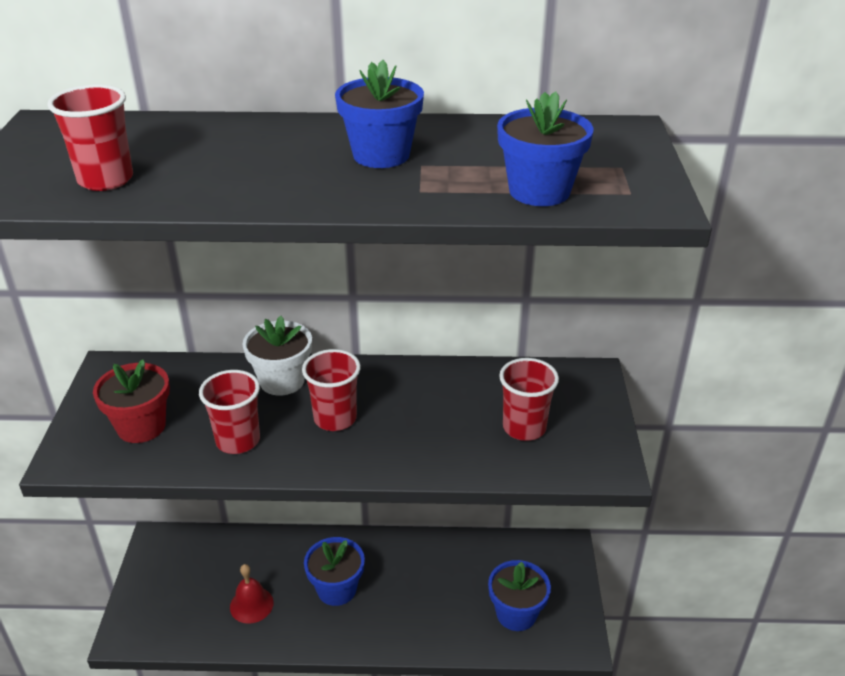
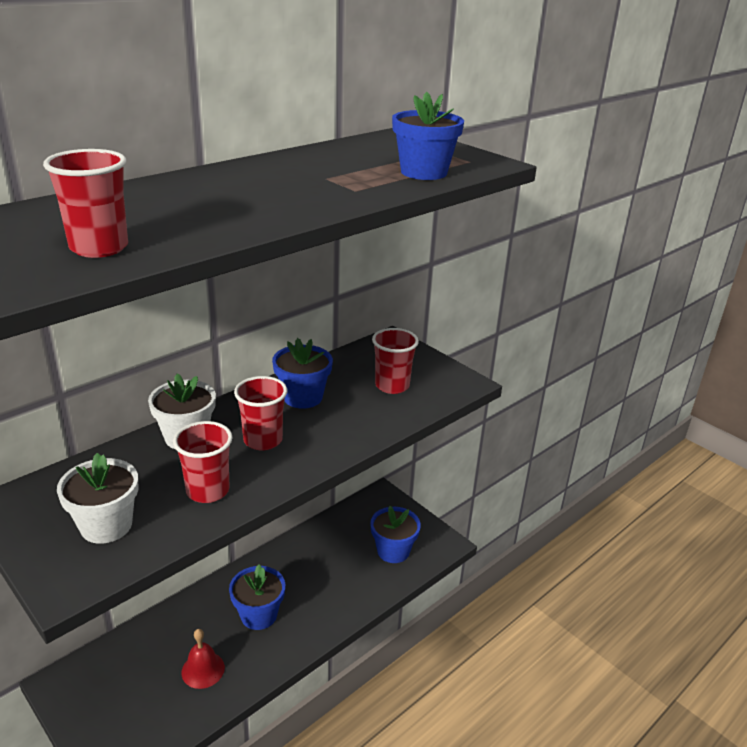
camera: 45 degrees left, 5 degrees down
red flower pot [93,359,170,443] -> white flower pot [57,453,139,544]
blue flower pot [335,60,424,168] -> blue flower pot moved to [272,338,333,409]

